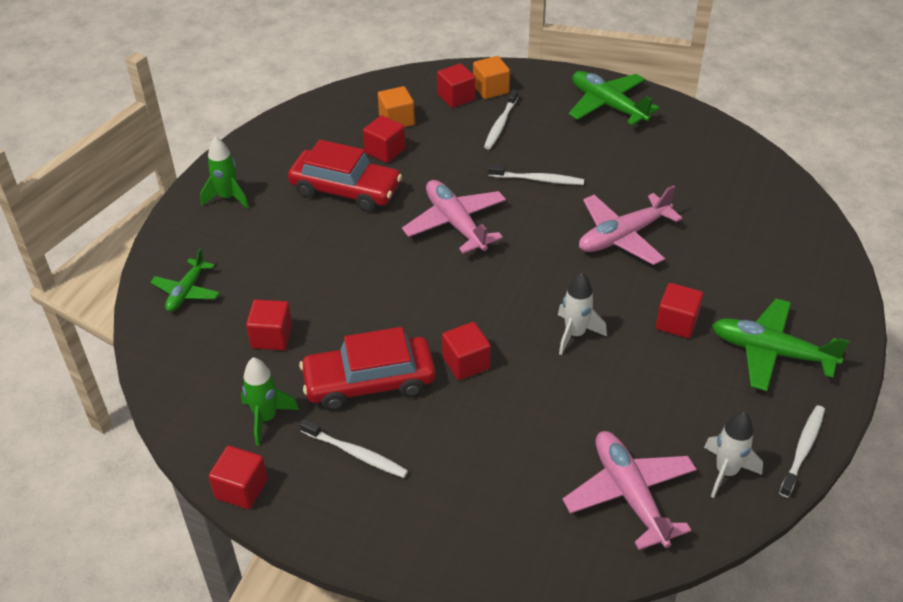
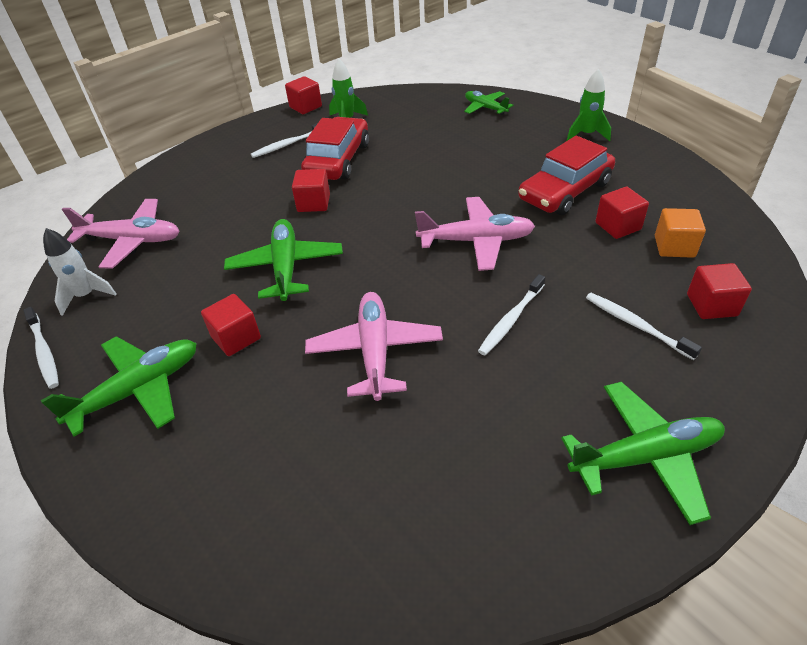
camera: 120 degrees right, 0 degrees up
red cube [246,299,292,350] -> none
orange cube [473,56,510,99] -> none
white rocket [558,273,607,355] -> green plane [224,219,343,301]

